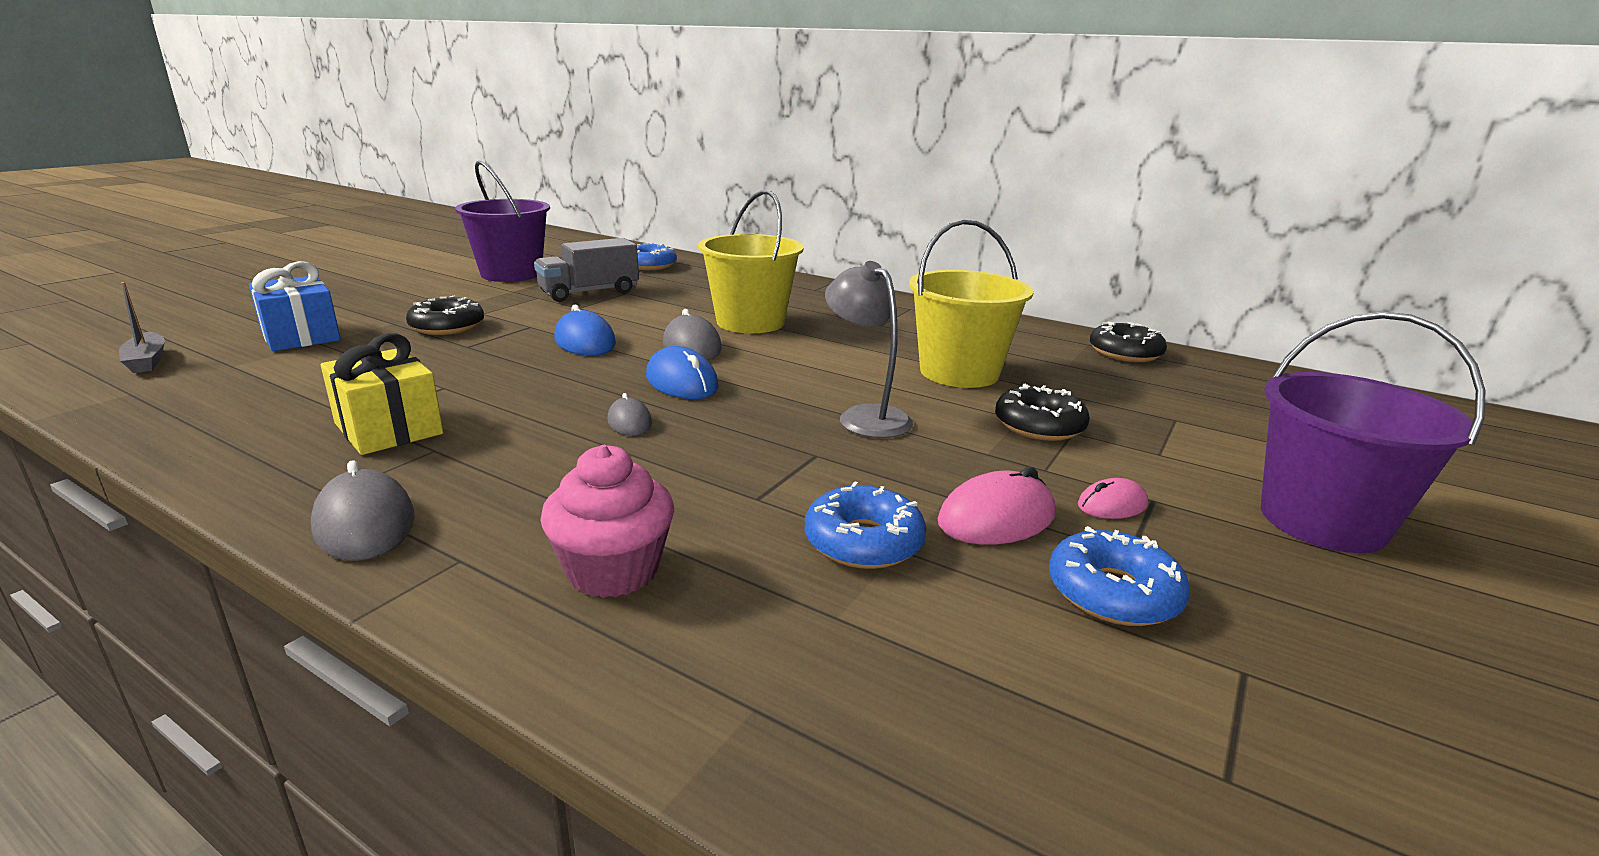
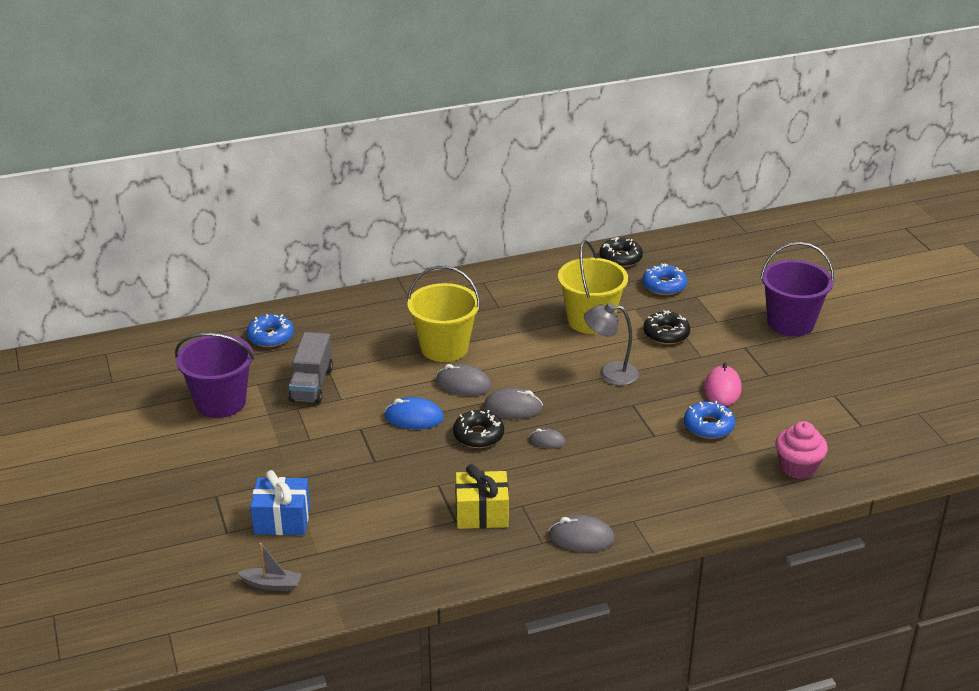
camera: 50 degrees left, 10 degrees up
black donut [406,296,484,335] -> black donut moved to [453,410,504,448]
pink cupcake [540,445,674,598] -> pink cupcake moved to [775,421,828,479]
blue mouse [646,346,719,399] -> grey mouse [484,388,543,419]
blue donut [1049,526,1190,626] -> blue donut moved to [642,263,687,295]
pink mouse [1078,478,1149,519] -> none

